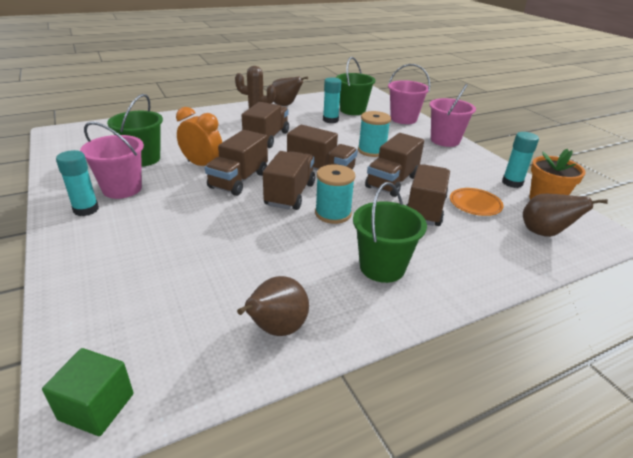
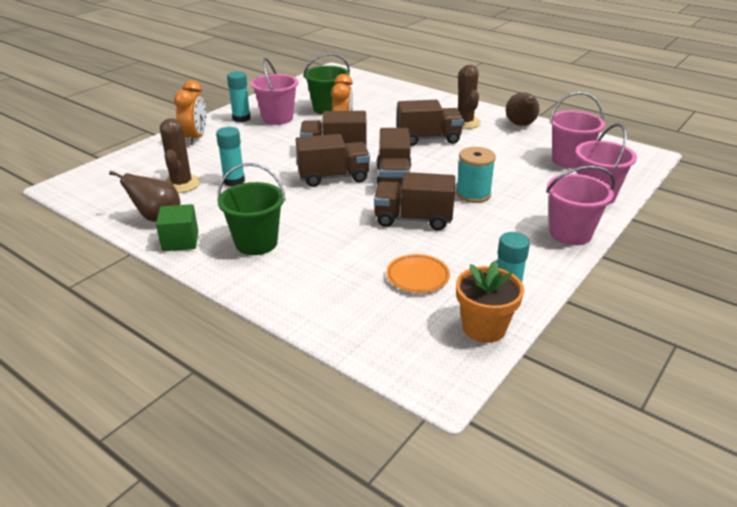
camera: 65 degrees right, 0 degrees up
green cube [42,348,134,436] -> green cube moved to [156,204,198,251]
turquoise spool [315,164,355,224] -> none
turquoise glue stick [323,77,342,123] -> turquoise glue stick moved to [216,127,245,186]
green bucket [336,57,376,115] -> pink bucket [550,92,605,169]
brown truck [406,164,450,226] -> none
brown pear [523,194,608,237] -> none
none -> brown cactus [160,118,200,193]
none -> orange clock [174,80,207,145]

